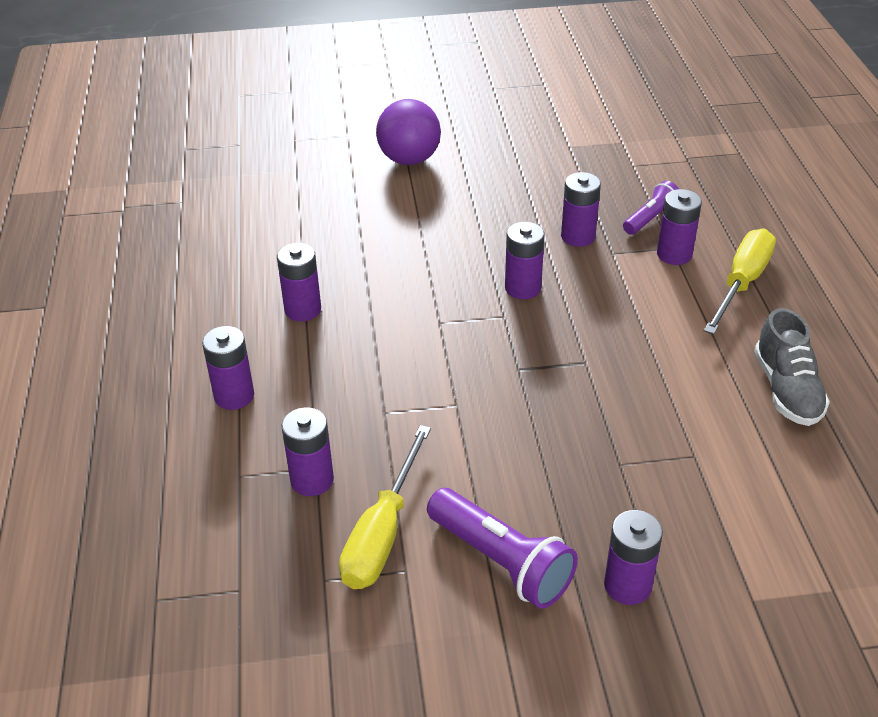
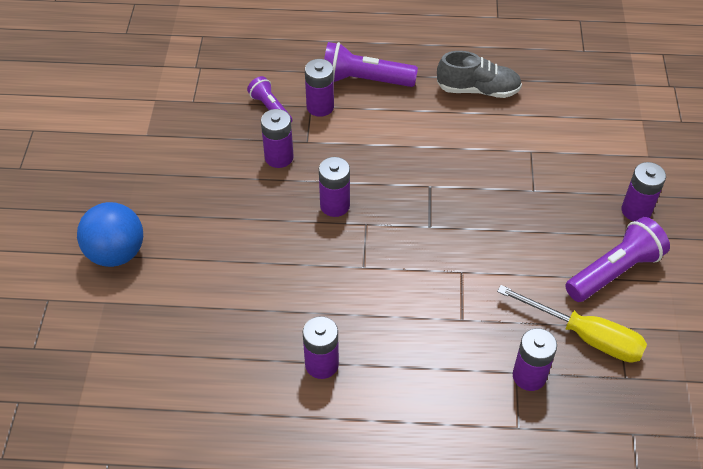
camera: 80 degrees left, 10 degrees up
purple battery [202,326,254,410] -> none
purple ball [376,99,441,165] -> blue ball [77,202,143,267]
yellow screwdriver [704,228,776,335] -> purple flashlight [324,42,418,87]

